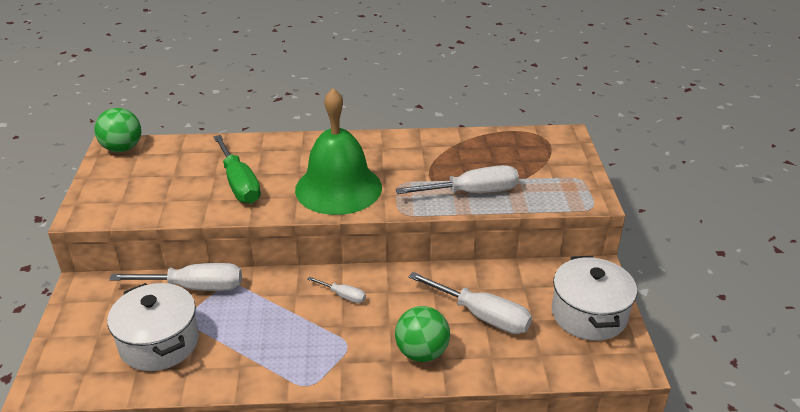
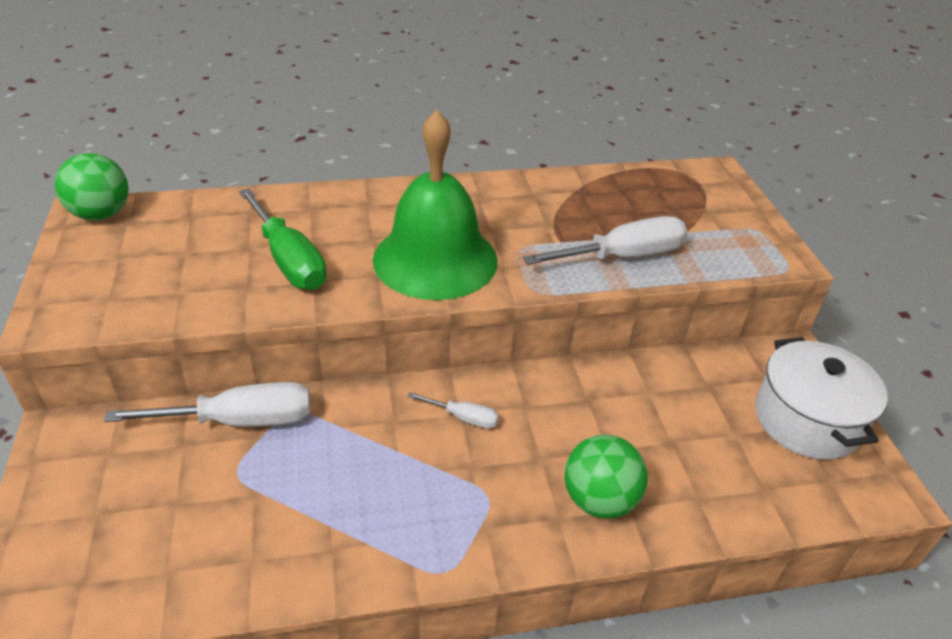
camera: 10 degrees left, 5 degrees up
white pot [107,283,199,371] -> none
white screwdriver [408,272,532,334] -> none

